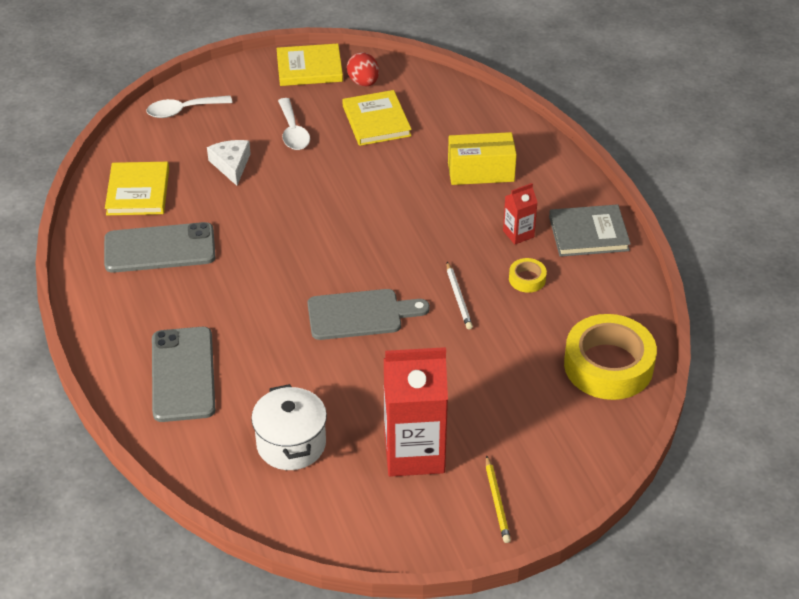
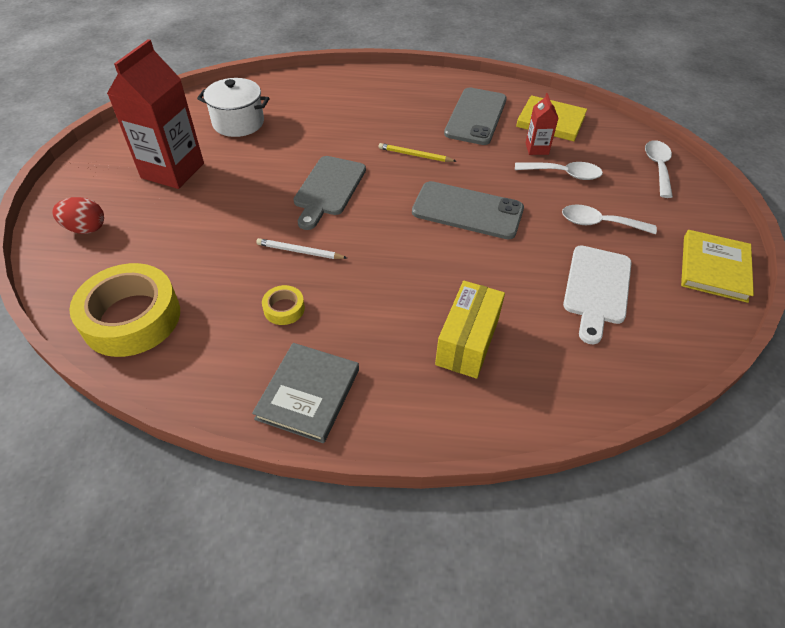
camera: 115 degrees right, 5 degrees up
grey phone [152,327,215,422] -> grey phone moved to [412,181,524,239]
white cheese [207,140,251,186] -> white spoon [515,162,603,180]
yellow book [342,90,412,146] -> white cutting board [563,246,632,345]
red egg [347,52,379,87] -> red egg moved to [52,197,104,234]
yellow pencil [486,455,511,543] -> yellow pencil moved to [379,143,456,162]
red carton [503,183,538,245] -> red carton moved to [525,93,558,155]

